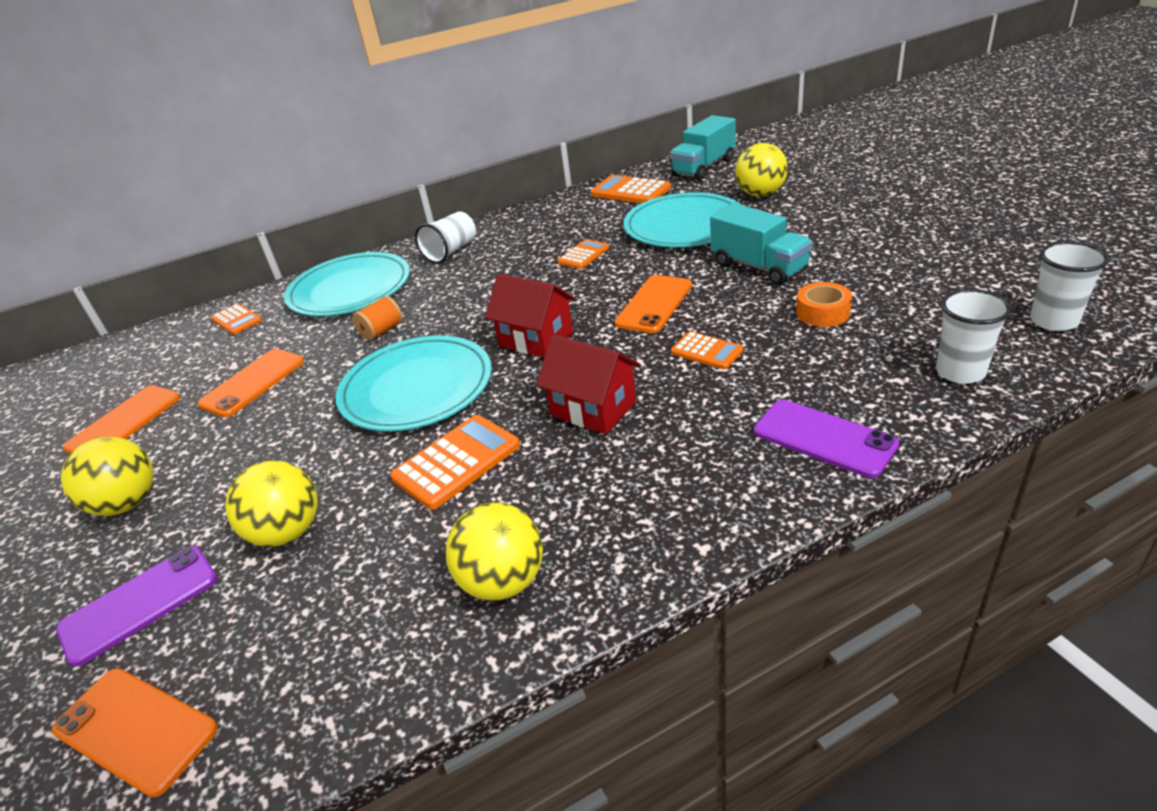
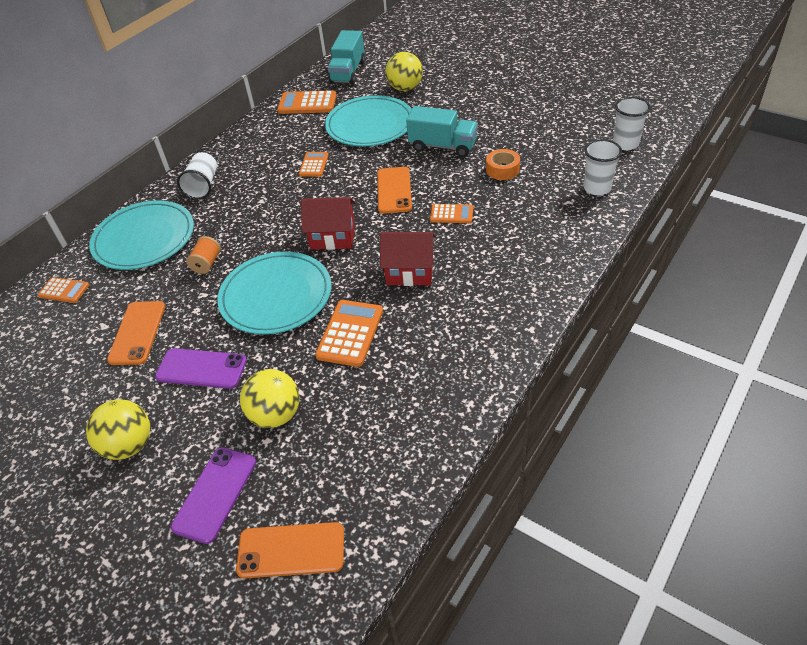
camera: 30 degrees left, 10 degrees up
orange phone [63,385,181,454] -> none
yellow ball [446,502,543,601] -> none
purple phone [754,400,899,478] -> purple phone moved to [155,348,247,389]

